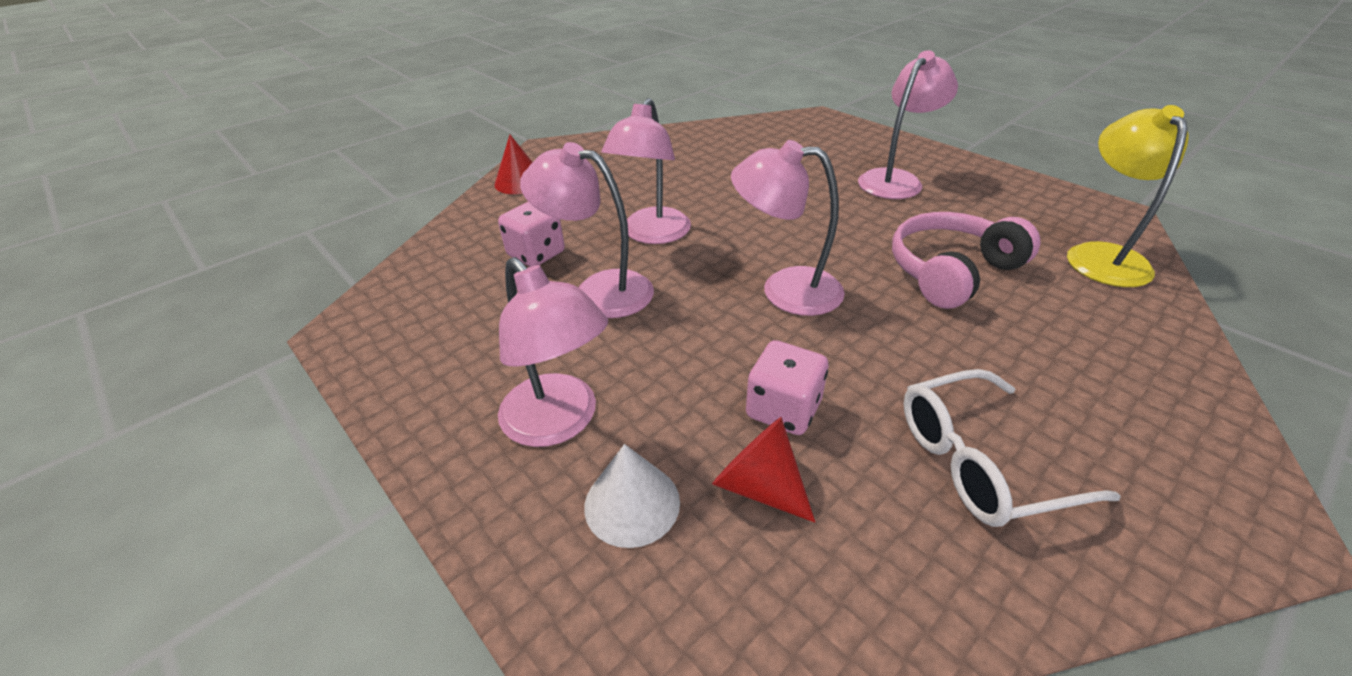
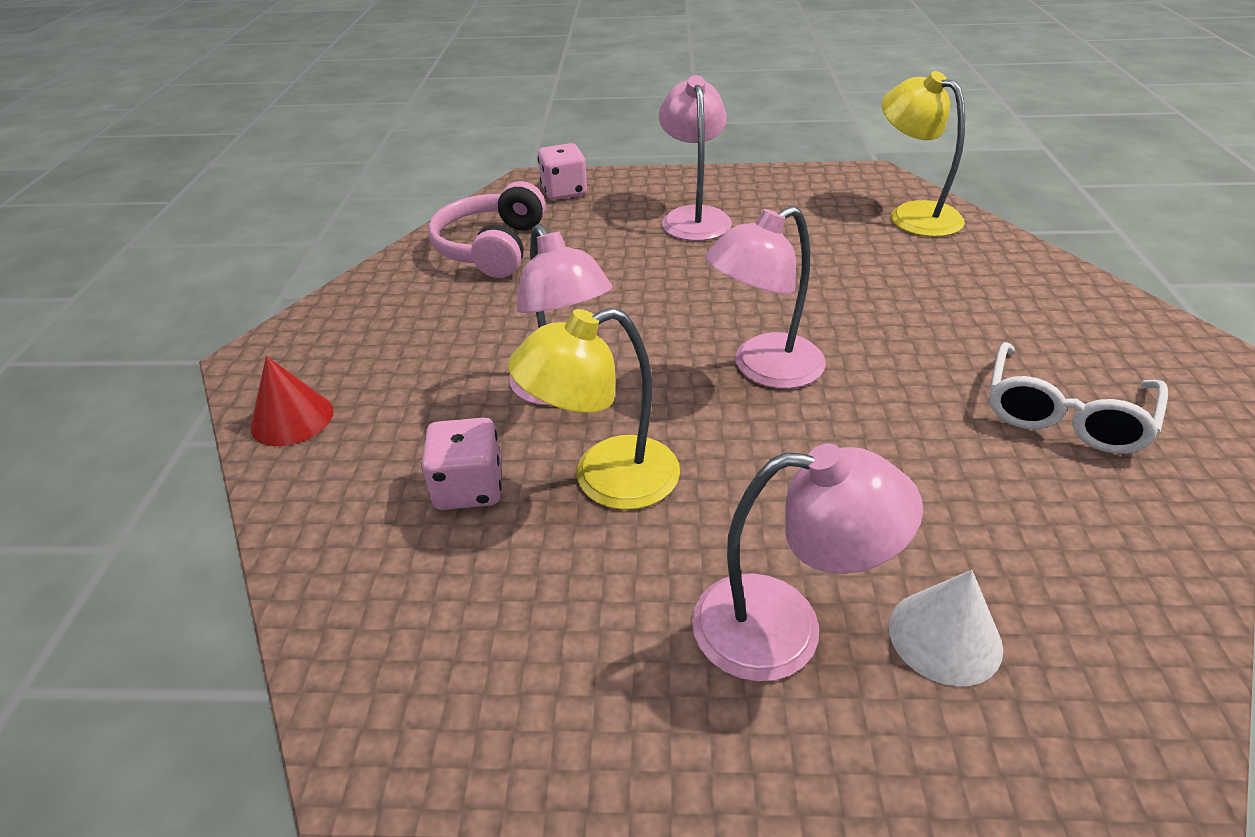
camera: 45 degrees left, 0 degrees up
pink lamp [520,142,654,318] -> yellow lamp [508,308,680,510]
red cone [712,417,815,523] -> none
pink dice [746,340,829,435] -> pink dice moved to [537,143,587,200]
pink headphones [892,212,1040,309] -> pink headphones moved to [428,181,546,278]

